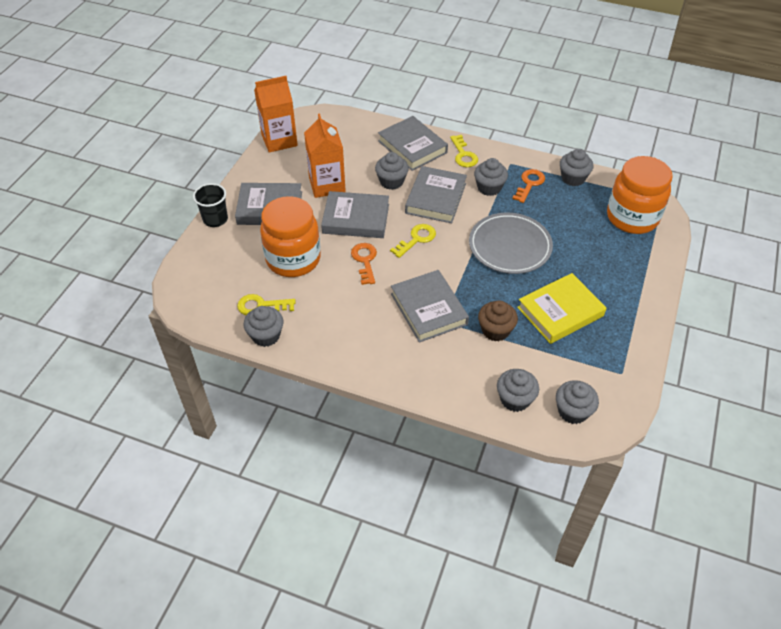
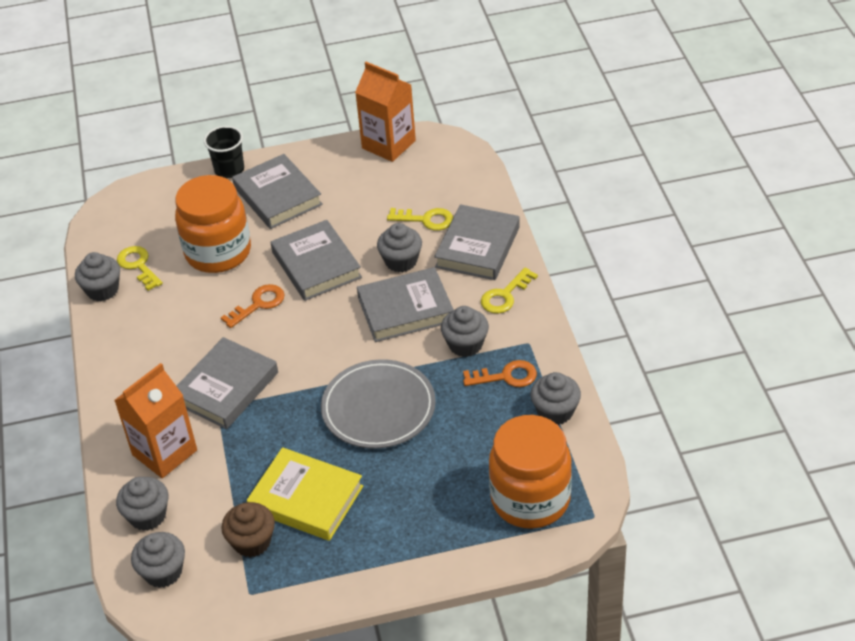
camera: 60 degrees right, 5 degrees down
orange carton [304,114,346,198] -> orange carton moved to [114,363,197,478]
yellow key [390,224,436,258] -> yellow key moved to [387,208,453,231]
brown cupcake [478,300,518,341] -> brown cupcake moved to [221,502,275,557]

